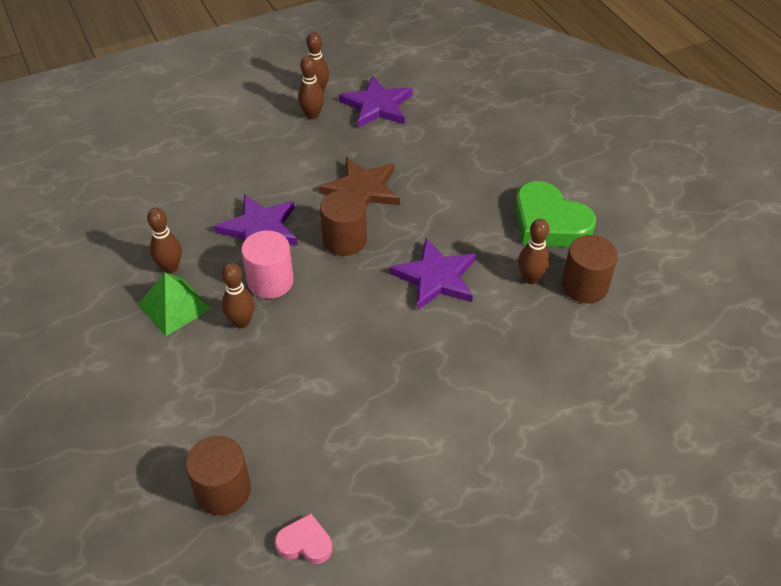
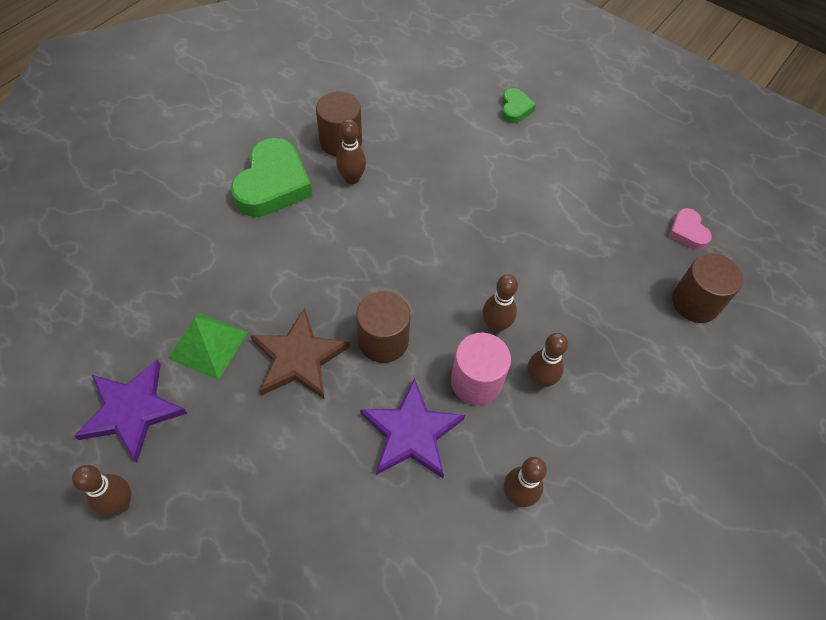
camera: 120 degrees left, 10 degrees up
green pyramid [138,273,212,336] -> green pyramid moved to [167,312,248,380]
brown bowling pin [298,56,324,119] -> brown bowling pin moved to [482,274,518,333]
purple star [390,238,476,311] -> none
none -> green heart [502,88,536,123]

